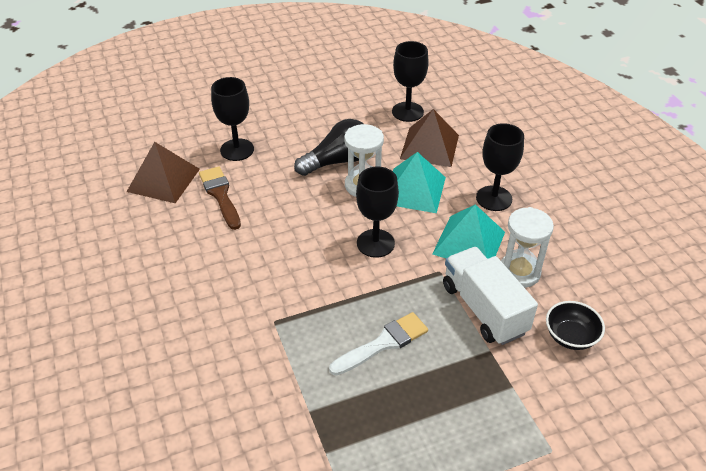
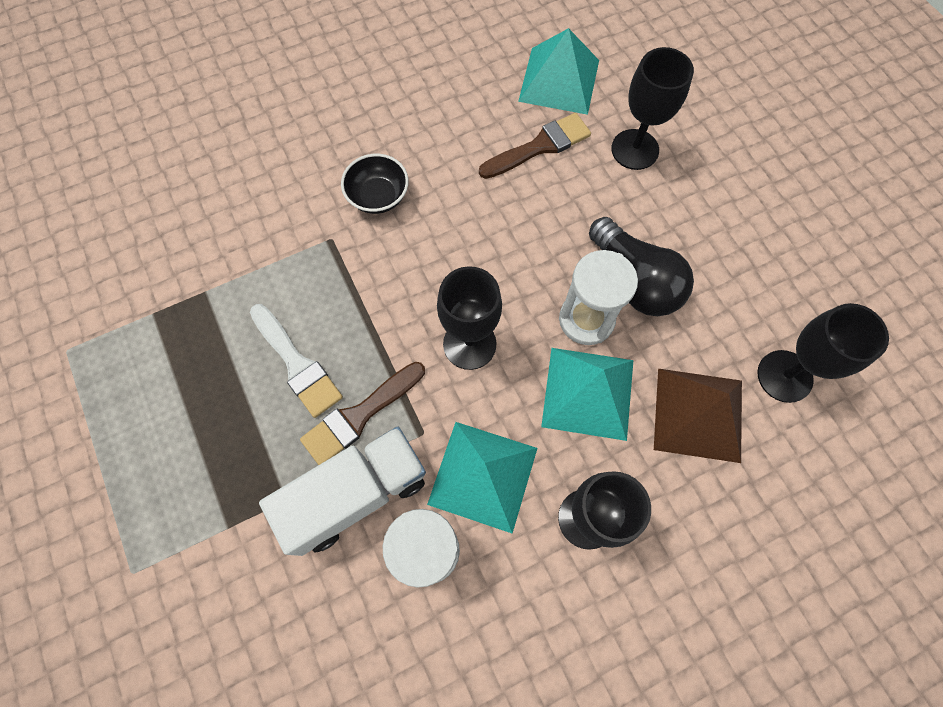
camera: 85 degrees right, 25 degrees up
brown pyramid [127,142,200,203] -> turquoise pyramid [518,28,599,115]
black bowl [546,301,605,350] -> black bowl moved to [341,154,409,214]
none -> brown brush [300,362,425,465]

